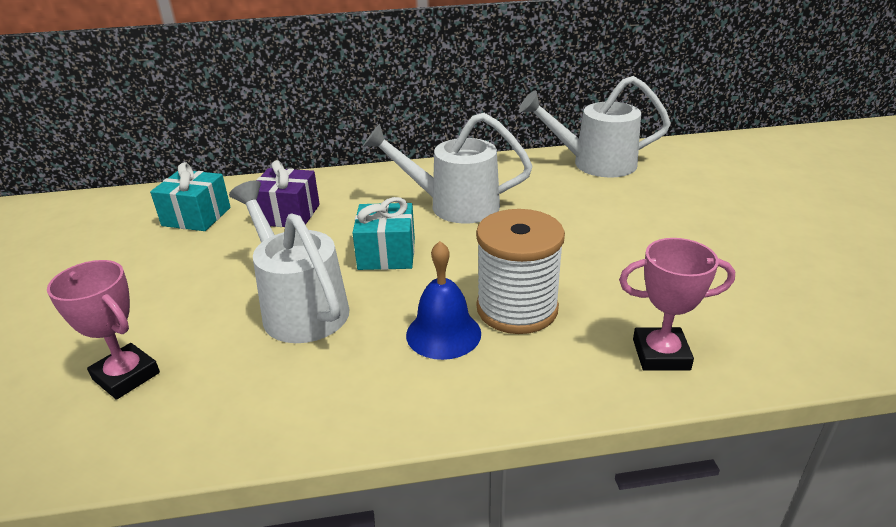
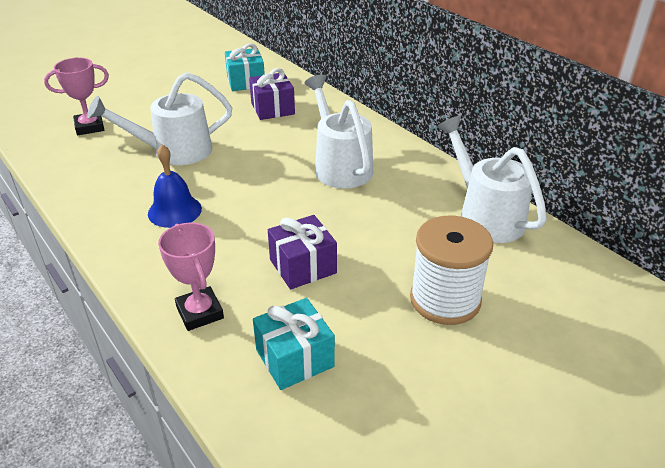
camera: 60 degrees right, 5 degrees up
pink trophy [47,260,160,400] -> pink trophy turned 60 degrees clockwise [44,58,109,135]
white watering can [229,180,350,343] -> white watering can turned 135 degrees counterclockwise [87,72,232,165]
turquoise gift [352,197,415,270] -> turquoise gift moved to [253,298,335,390]
white spool [476,209,565,334] -> white spool moved to [410,215,493,325]
none -> purple gift [268,215,337,290]

